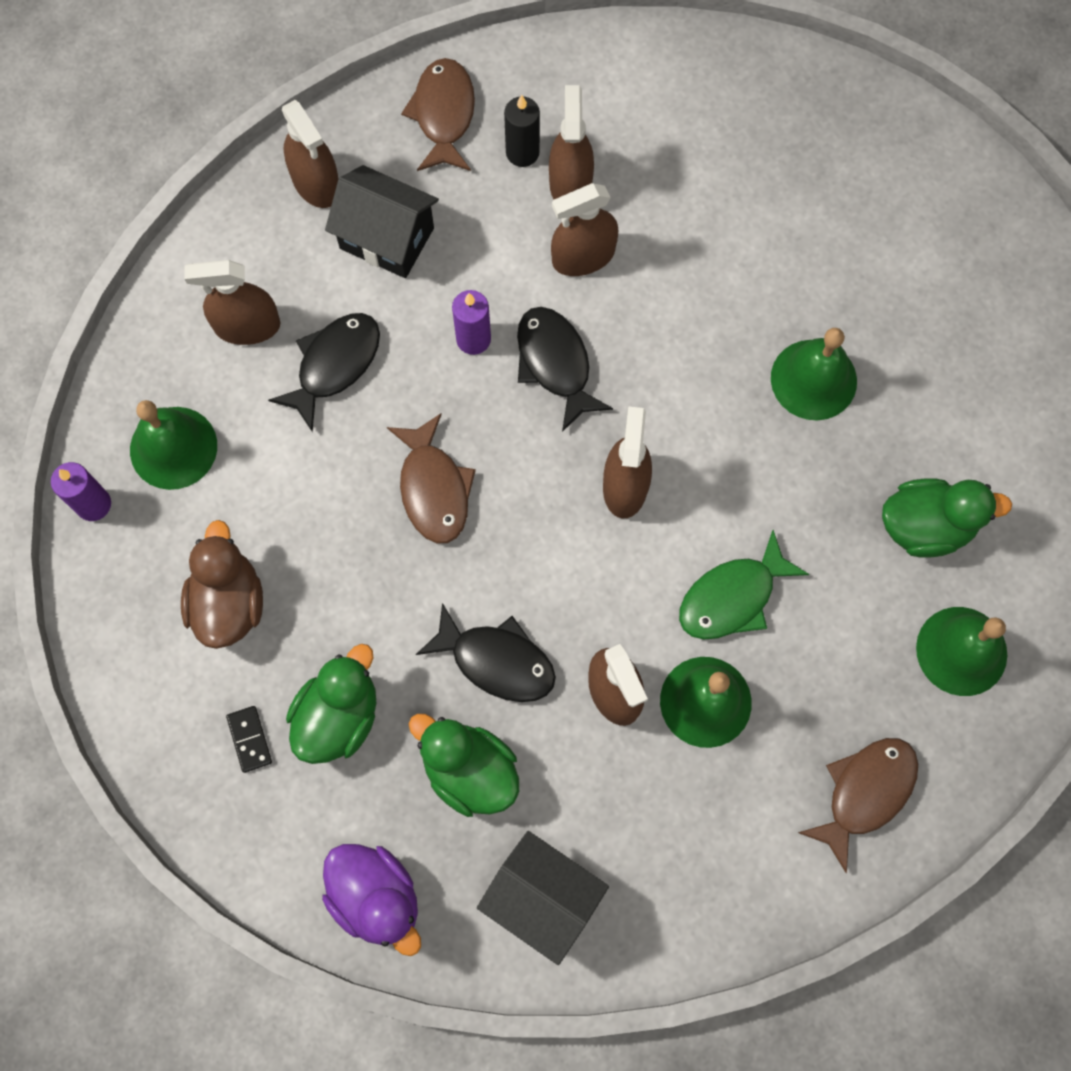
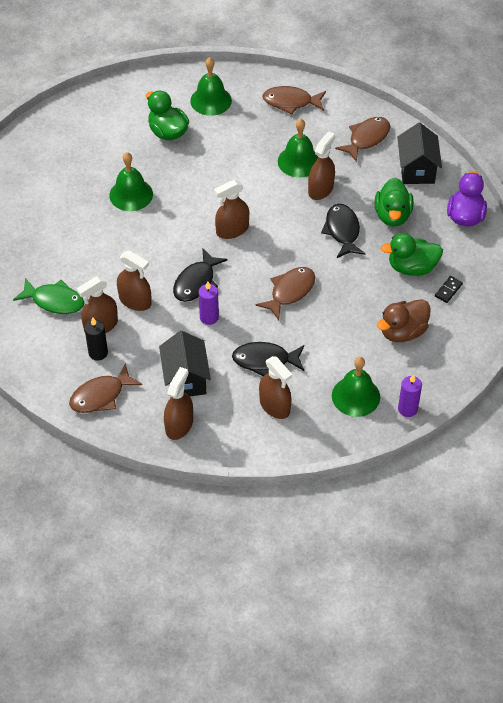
camera: 125 degrees left, 20 degrees down
green fish [679,530,809,640] -> green fish moved to [13,278,84,314]
none -> brown fish [335,117,390,162]

